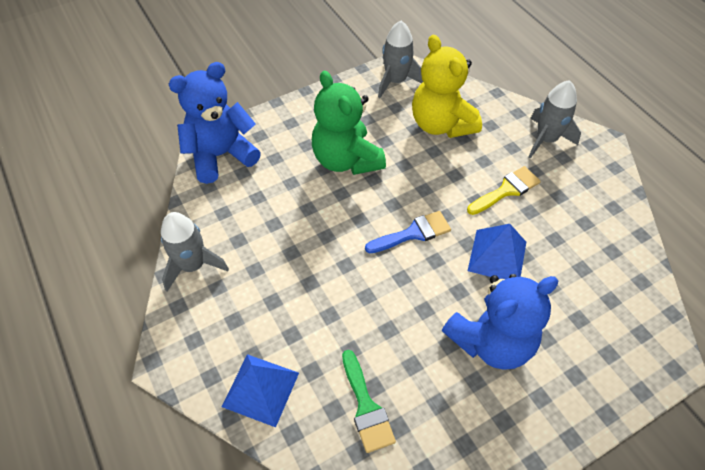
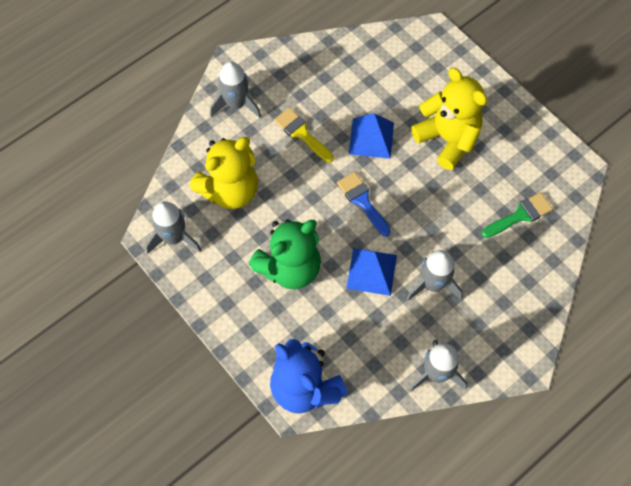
camera: 100 degrees left, 10 degrees up
blue pyramid [222,354,299,427] -> blue pyramid moved to [346,248,397,296]
blue teddy bear [442,274,559,370] -> yellow teddy bear [411,68,487,170]
none -> grey rocket [407,250,463,301]

